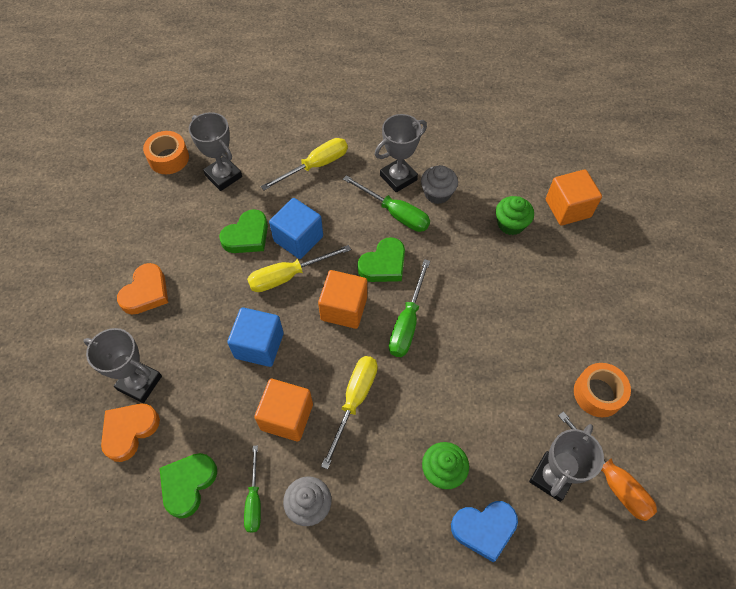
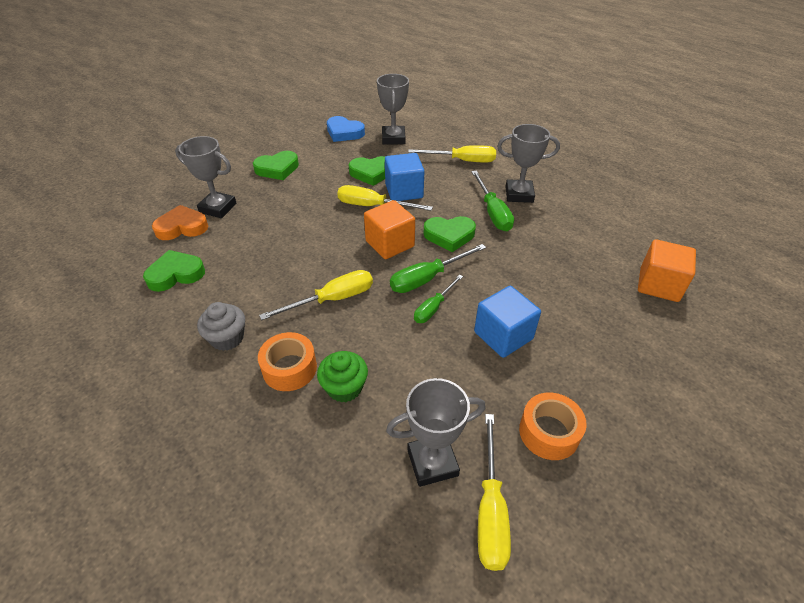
camera: 40 degrees right, 15 degrees down
grey trophy [83,328,162,403] -> grey trophy turned 45 degrees counterclockwise [175,136,237,218]
orange heart [117,263,168,315] -> green heart [253,151,299,180]
orange tape [143,131,189,174] -> orange tape moved to [258,332,317,391]
blue cube [227,307,284,367] -> blue cube moved to [474,286,541,358]
green screwdriver [244,445,261,532] -> green screwdriver moved to [414,275,463,323]
orange cube [254,379,313,441] -> none
grey cupcake [421,165,458,204] -> none
blue heart [451,501,518,562] -> blue heart moved to [327,116,365,142]
green cupcake [496,196,534,235] -> none
orange screwdriver [558,411,657,521] -> yellow screwdriver [478,414,511,571]

